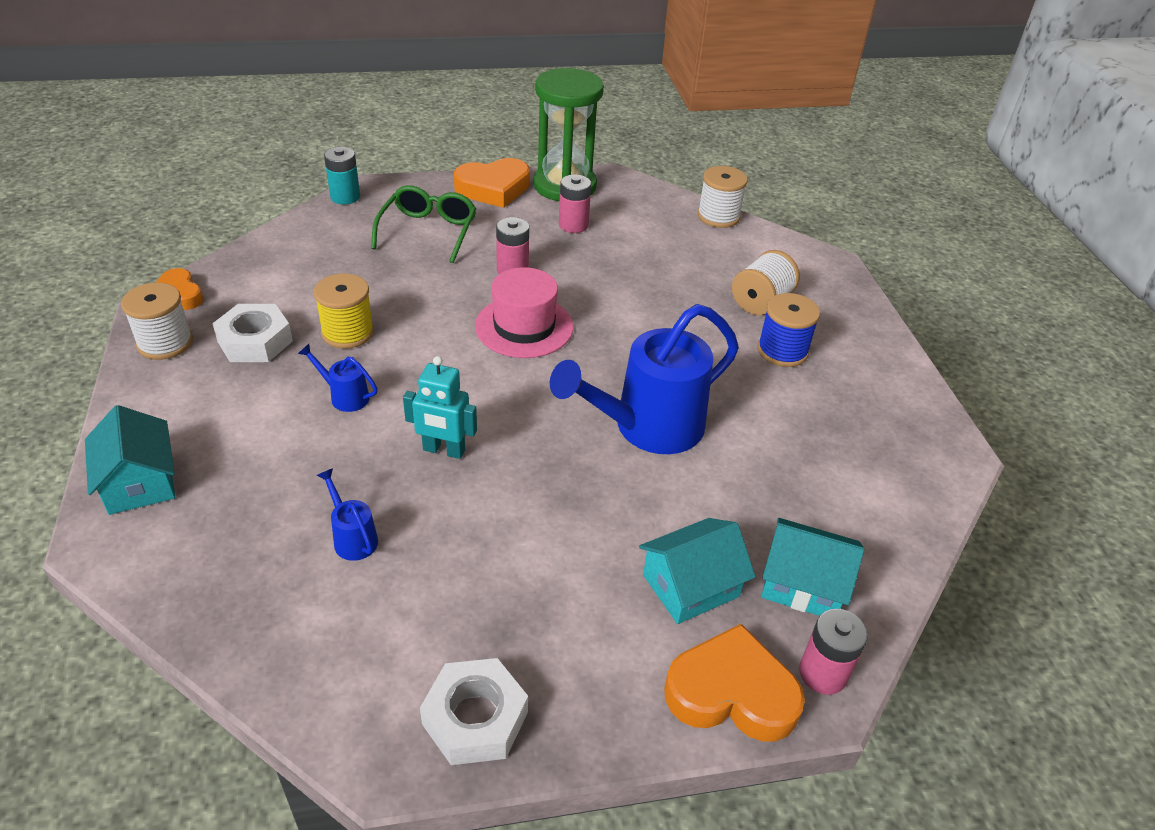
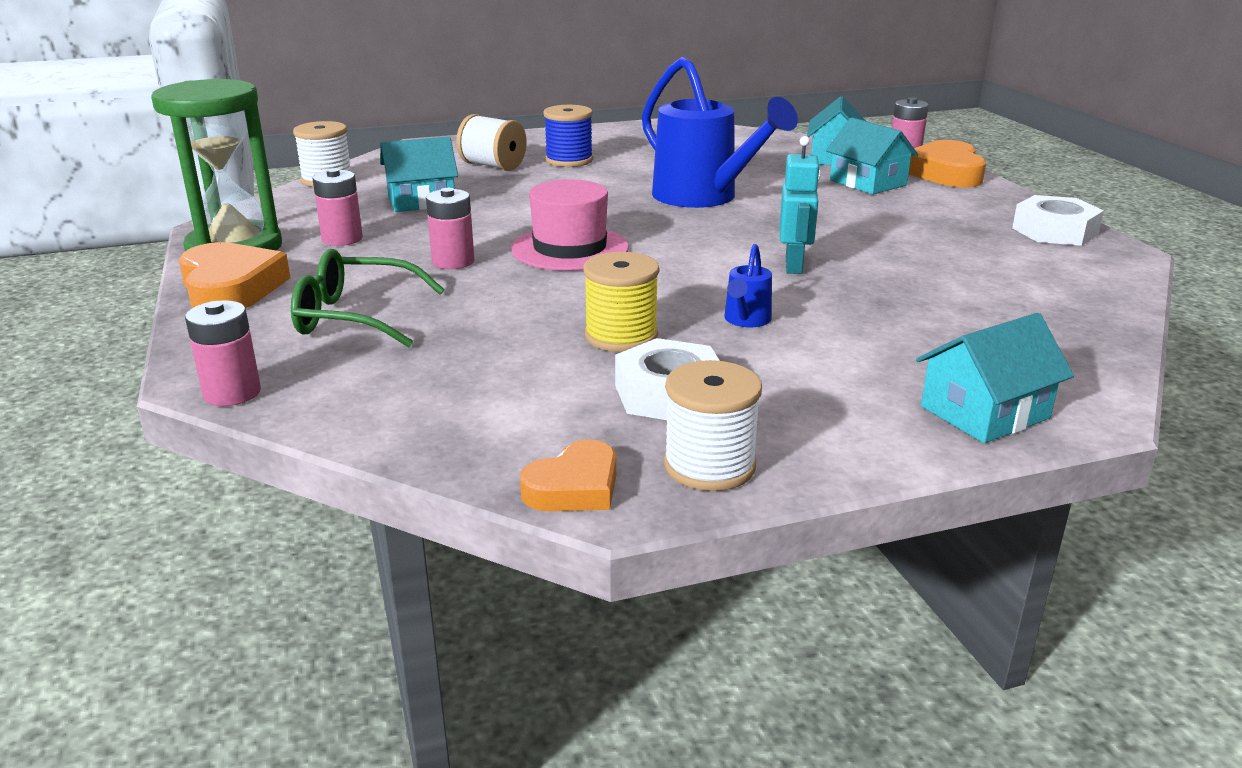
camera: 95 degrees left, 15 degrees down
blue watering can [317,468,378,561] -> none
turquoise battery [324,147,360,205] -> pink battery [185,300,261,406]
none -> turquoise house [380,137,458,212]

